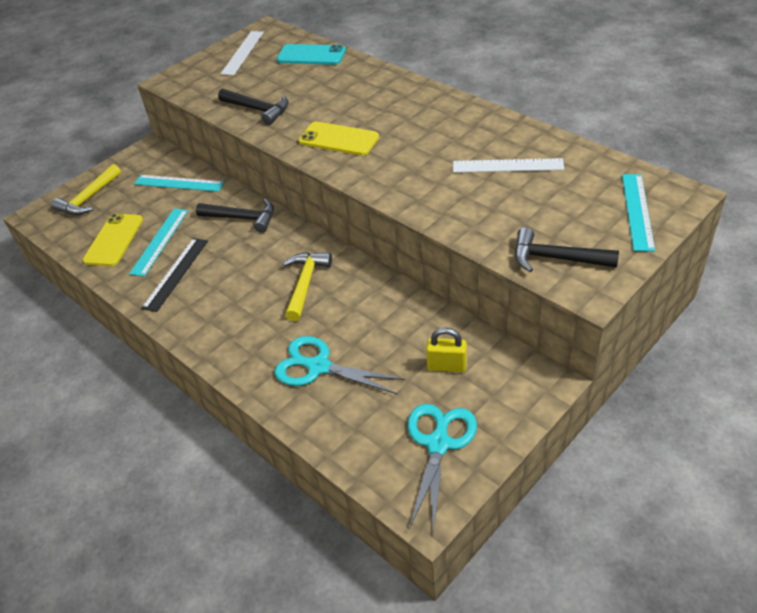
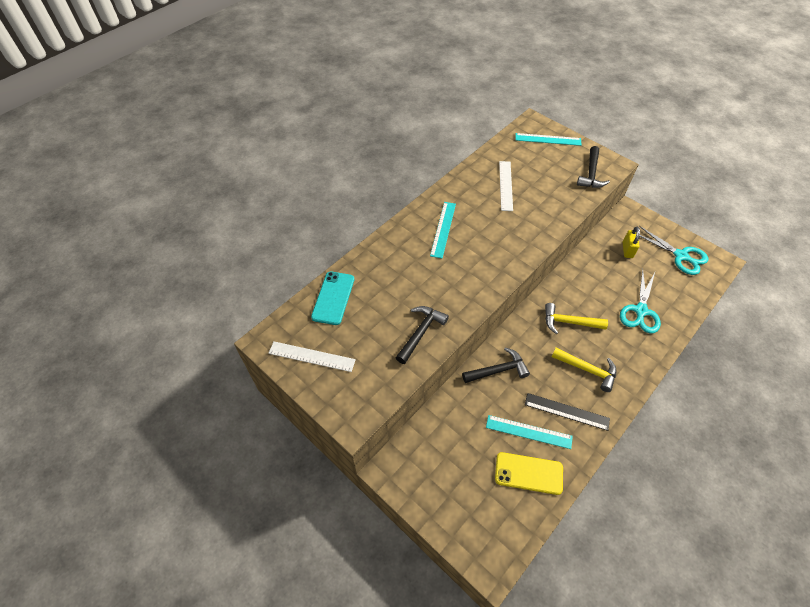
camera: 95 degrees left, 10 degrees up
yellow hammer [52,164,121,215] -> yellow hammer moved to [552,348,617,392]
turquoise ruler [134,175,224,192] -> turquoise ruler moved to [430,202,456,258]
black hammer [196,198,274,233] -> black hammer turned 60 degrees clockwise [462,348,530,383]
yellow phone [299,121,379,156] -> none
turquoise scissors [408,404,477,534] -> turquoise scissors turned 150 degrees counterclockwise [639,226,708,275]

